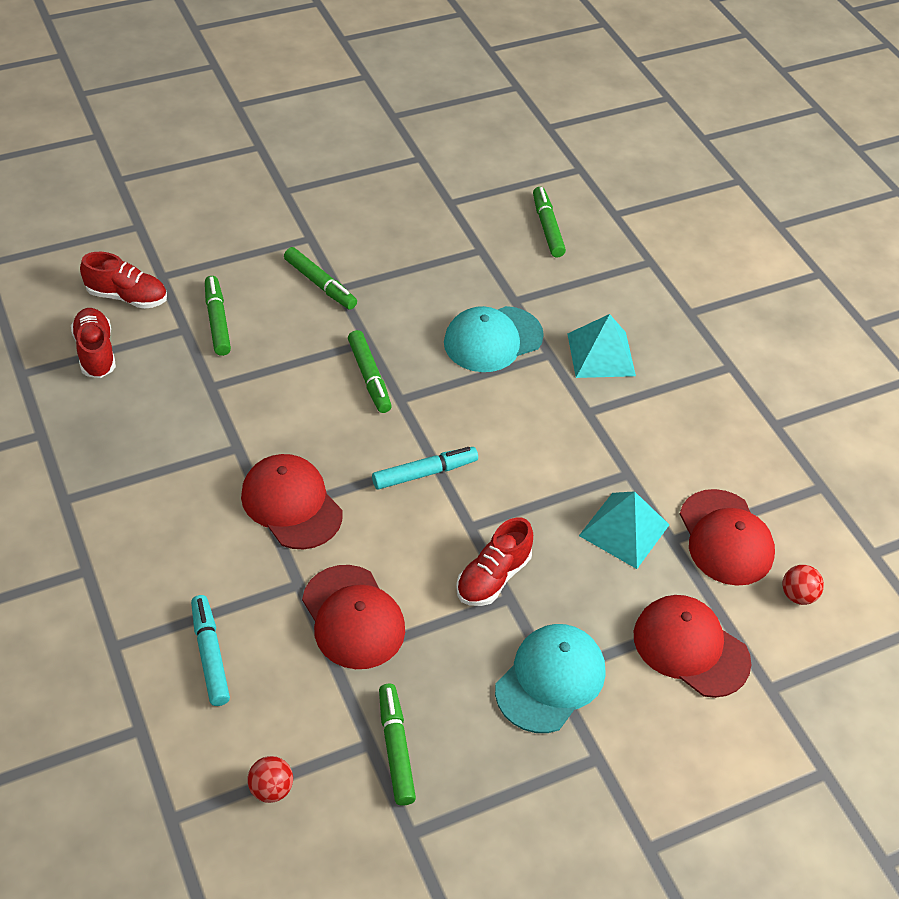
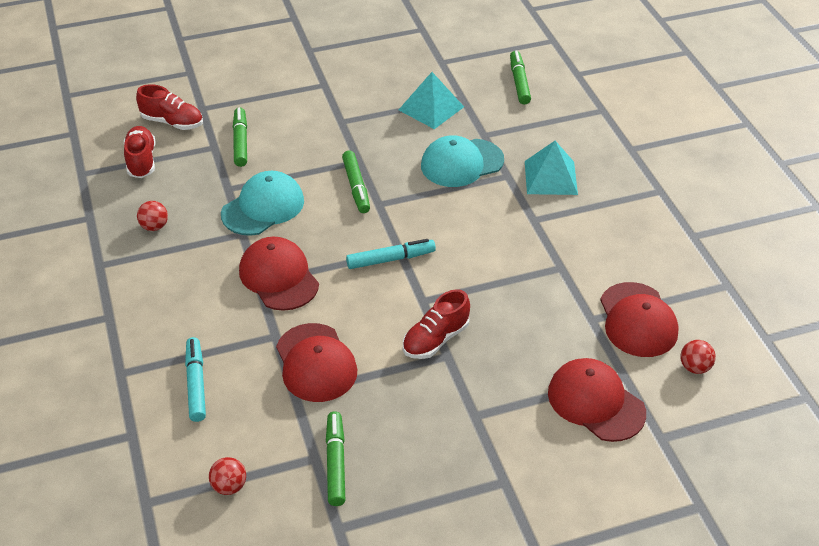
camera: 10 degrees right, 5 degrees down
green marker [284,247,357,310] -> none
turquoise cap [495,624,605,733] -> turquoise cap moved to [221,171,304,236]
turquoise pyramid [579,491,669,569] -> turquoise pyramid moved to [399,72,464,129]
none -> red ball [137,201,168,231]

